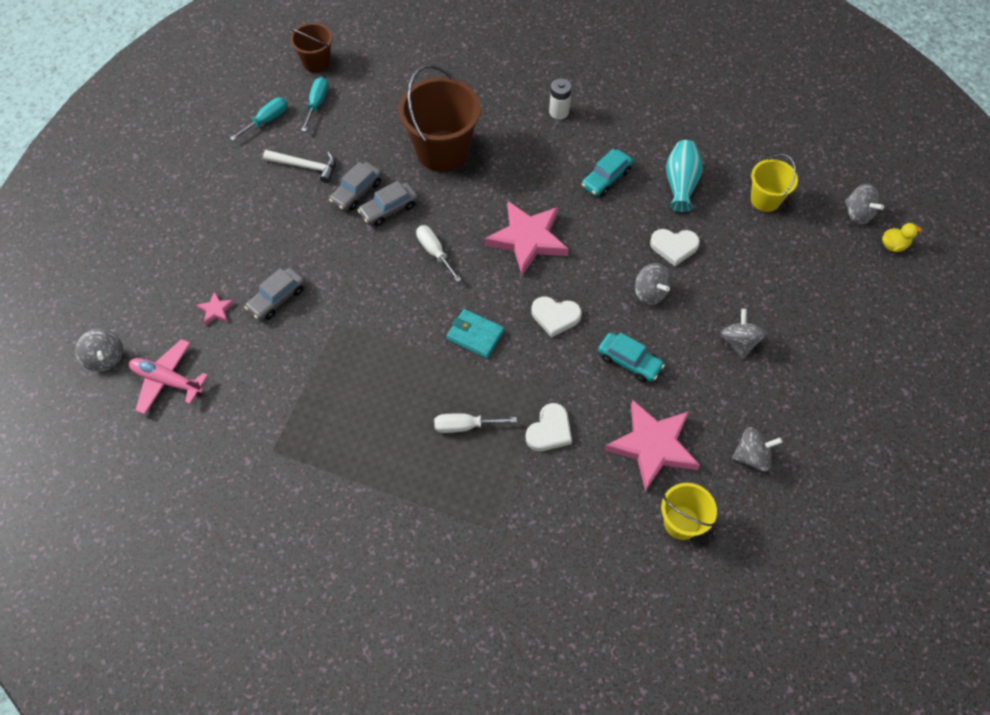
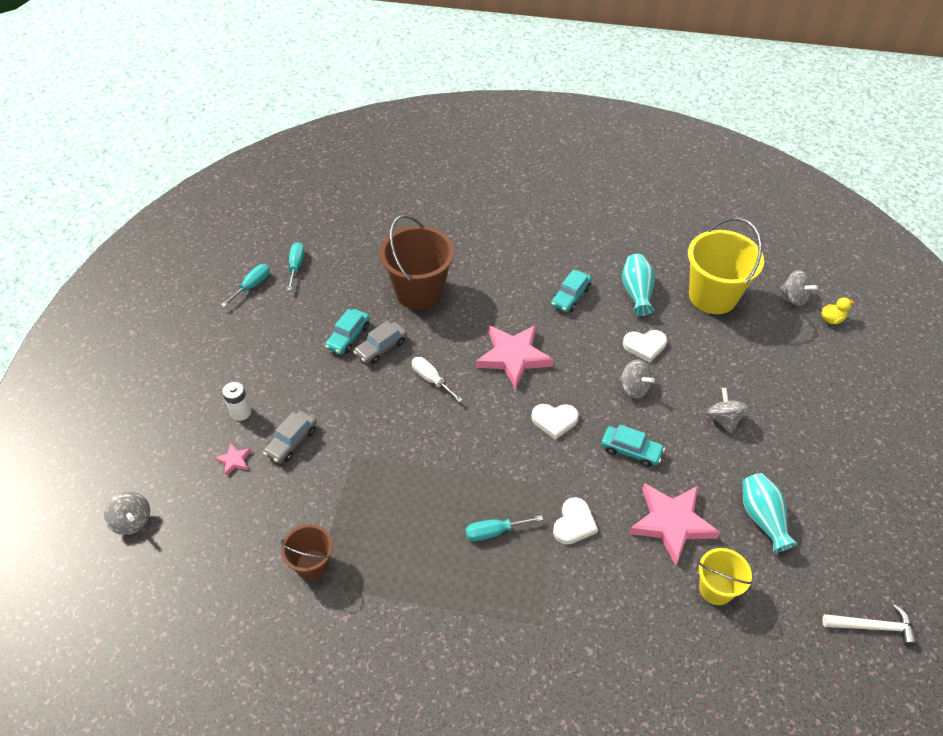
camera: 10 degrees left, 10 degrees down
pink plane [129,339,208,415] -> none
white hammer [263,150,336,183] -> white hammer moved to [822,604,917,646]
brown bucket [290,23,333,73] -> brown bucket moved to [281,524,333,581]
grey car [329,162,382,211] -> turquoise car [325,309,370,355]
white screwdriver [434,413,517,433] -> turquoise screwdriver [466,515,543,541]
turquoise wallet [447,309,504,358] -> none
white battery [549,78,572,120] -> white battery moved to [222,382,251,421]
grey spinning top [732,427,783,471] -> turquoise vase [743,473,798,553]
yellow bucket [751,154,798,212] -> yellow bucket [688,218,764,314], size x1.80

